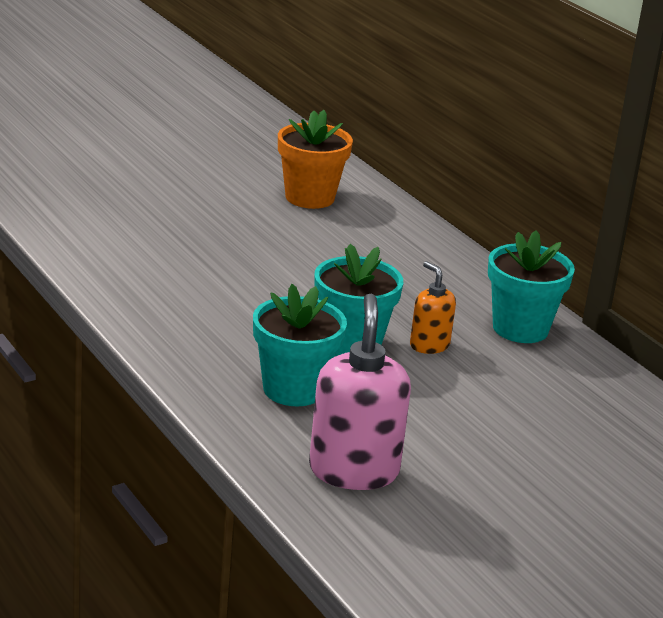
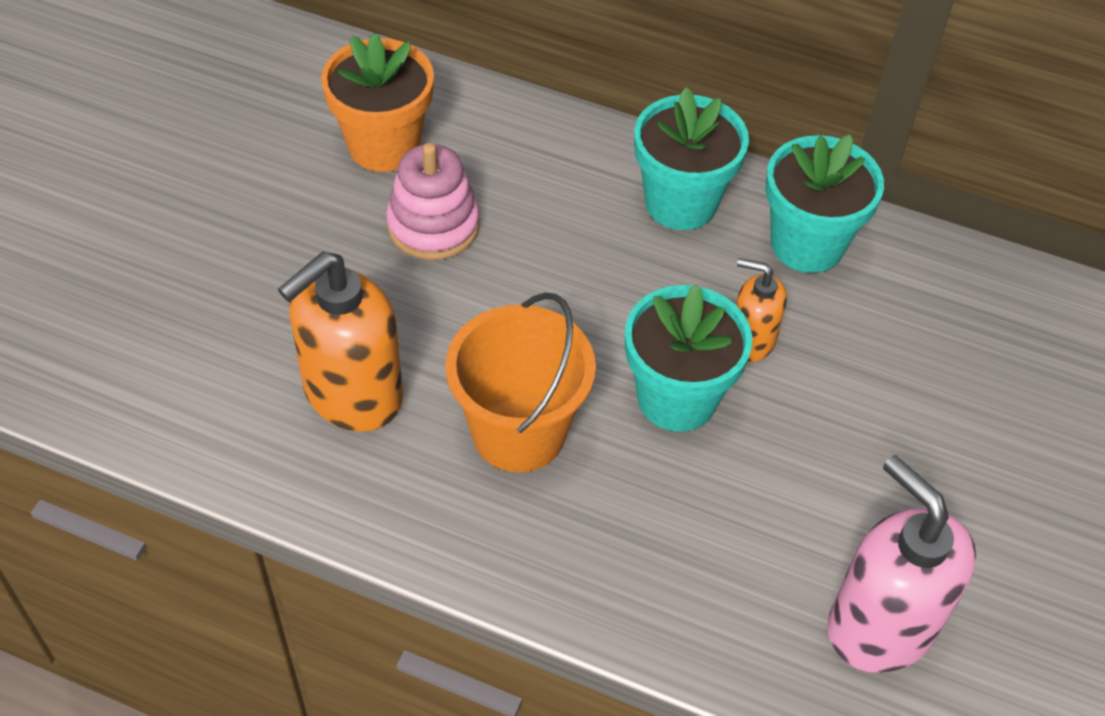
camera: 35 degrees left, 25 degrees up
turquoise flower pot [253,284,347,406] -> turquoise flower pot moved to [634,87,749,230]
none -> orange soap dispenser [278,252,403,432]
none -> pink stacking toy [386,143,480,260]
none -> orange bucket [445,292,596,473]

